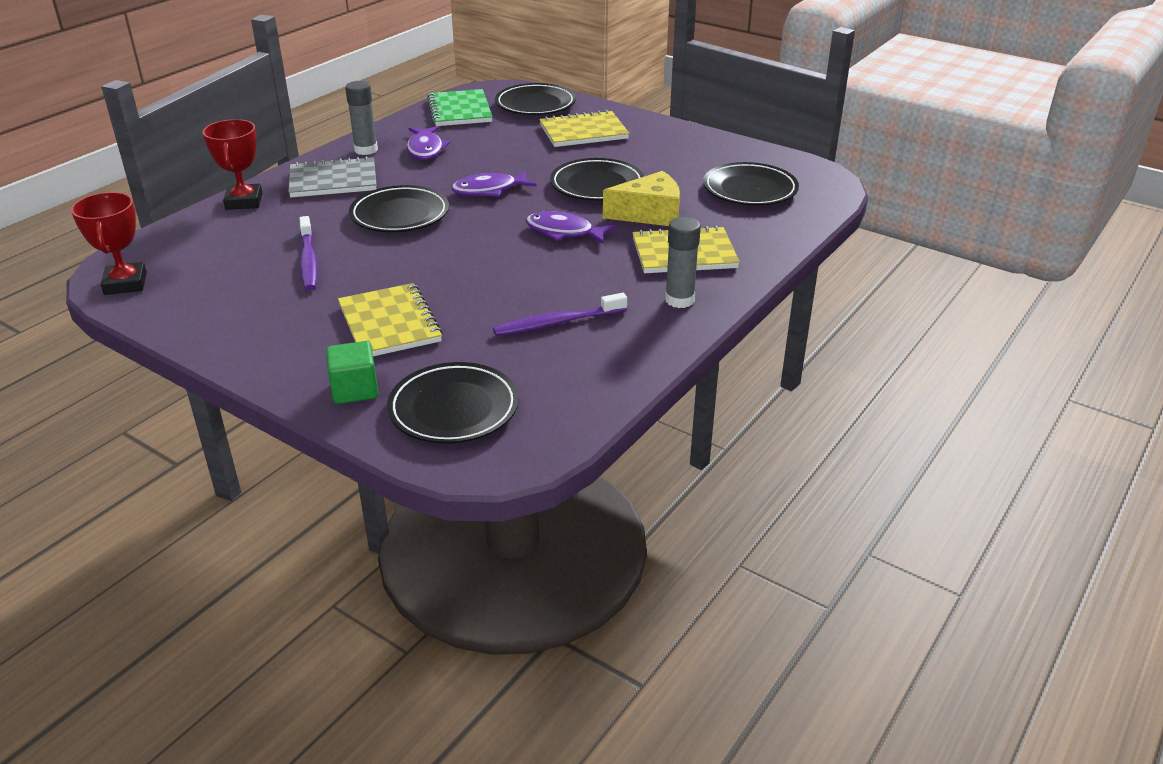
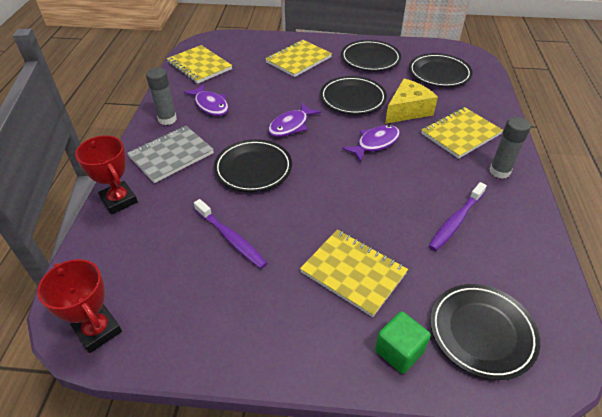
camera: 30 degrees left, 10 degrees up
green notebook [427,89,493,126] -> yellow notebook [167,45,232,84]
black plate [495,83,576,115] -> black plate moved to [341,40,401,71]
purple fish [526,211,616,244] -> purple fish turned 150 degrees clockwise [342,125,400,162]

